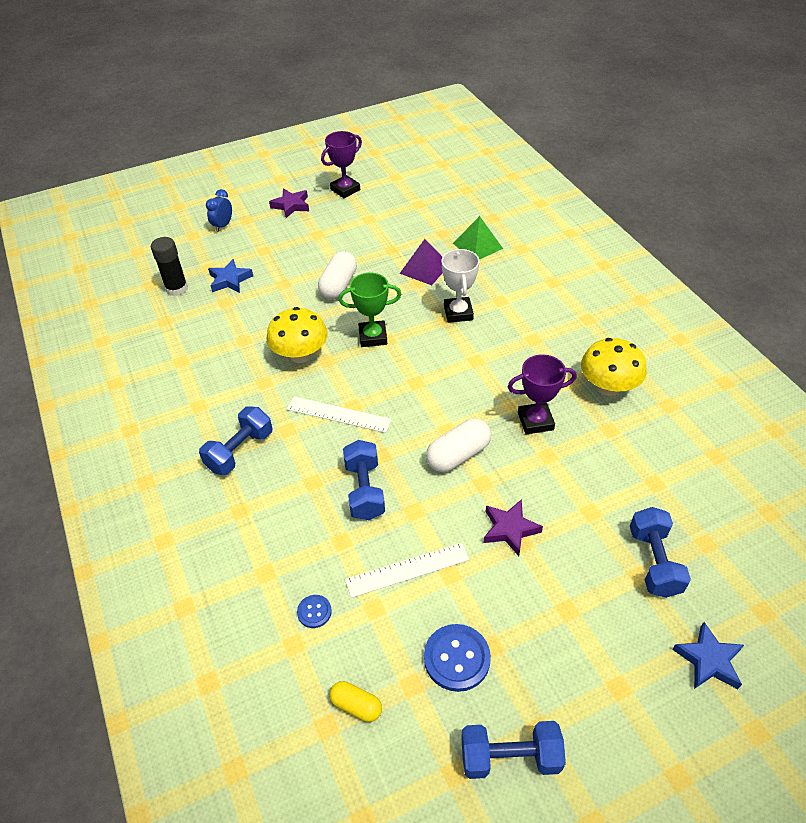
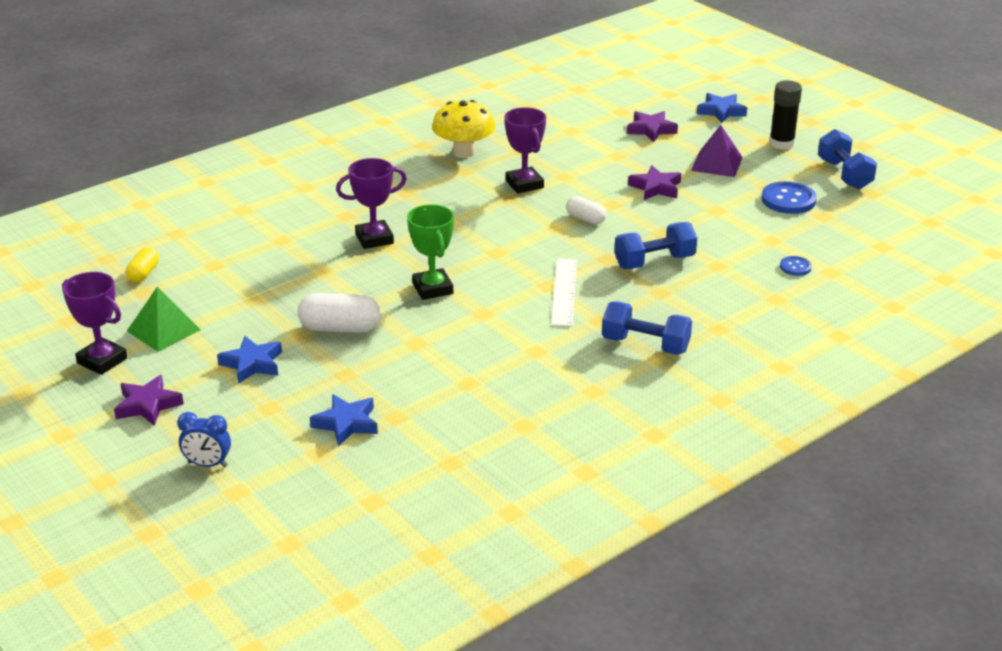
camera: 105 degrees left, 15 degrees down
black glue stick [151,237,188,296] -> black glue stick moved to [769,80,802,150]
yellow mushroom [266,307,328,363] -> none
yellow capsule [329,681,382,722] -> yellow capsule moved to [126,247,159,282]
white ruler [345,542,470,598] -> none
purple pyramid [399,239,443,285] -> purple pyramid moved to [691,125,743,177]
white capsule [426,419,491,472] -> white capsule [566,196,606,224], size x0.60
white trophy [442,248,480,323] -> purple trophy [336,158,407,249]
green pyramid [453,216,503,260] -> green pyramid moved to [127,287,201,352]
blue dumbbell [630,507,691,598] -> purple star [627,111,678,142]
none -> blue star [217,336,282,384]

